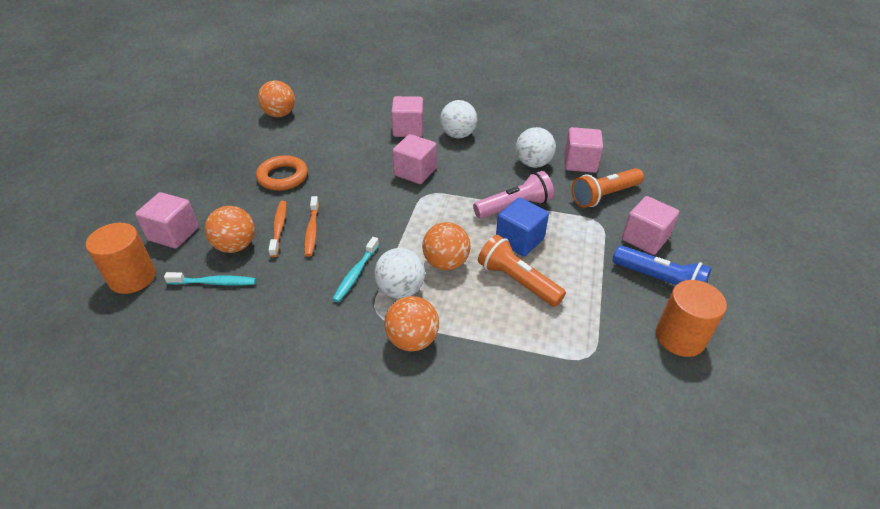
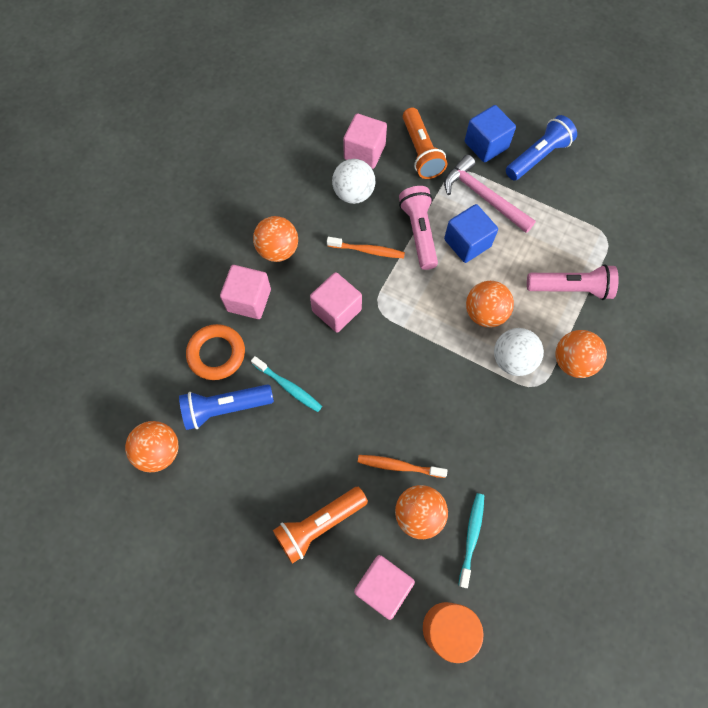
camera: 75 degrees left, 25 degrees up
orange ring [256,155,308,191] -> orange ring moved to [186,324,245,380]
orange toothbrush [304,196,319,257] -> orange toothbrush moved to [327,237,405,258]
turquoise toothbrush [332,237,379,302] -> turquoise toothbrush moved to [251,356,322,412]
white ball [440,100,477,138] -> orange ball [253,216,298,262]
orange flashlight [478,235,566,307] -> orange flashlight moved to [273,487,368,564]
pink cube [622,196,679,255] -> blue cube [465,105,516,162]
orange cylinder [656,280,727,357] -> none
none -> blue flashlight [179,384,274,430]
none -> pink hammer [444,155,536,233]
none -> pink flashlight [527,264,619,300]

